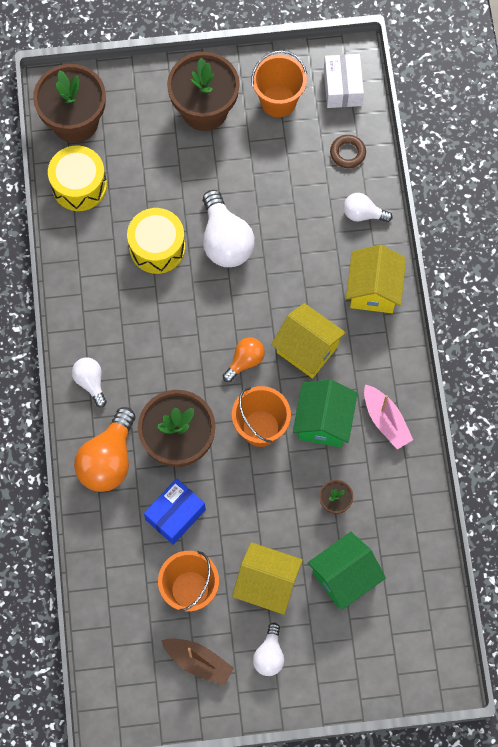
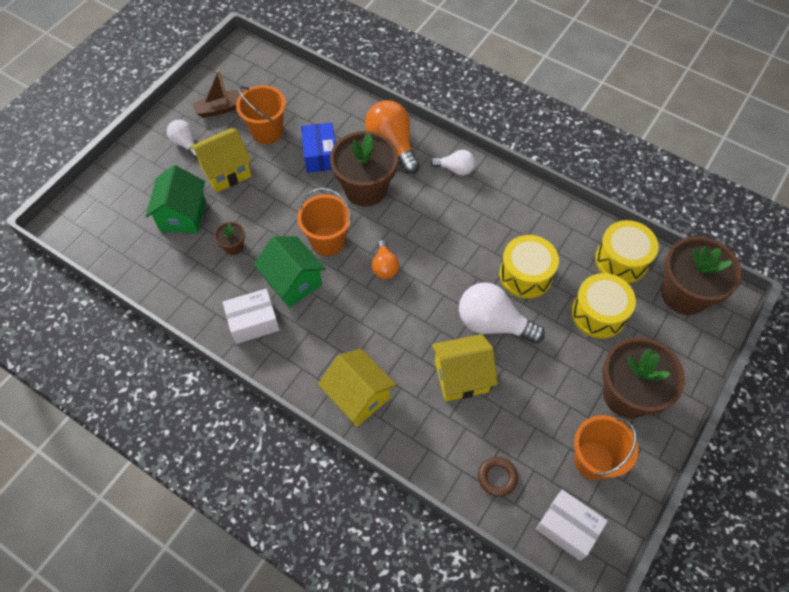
camera: 130 degrees right, 10 degrees down
yellow house [271,303,346,378] -> yellow house moved to [432,334,498,401]
white light bulb [343,193,393,222] -> none
pink boat [364,384,413,450] -> white box [222,288,280,344]
none -> yellow drum [571,273,636,338]

